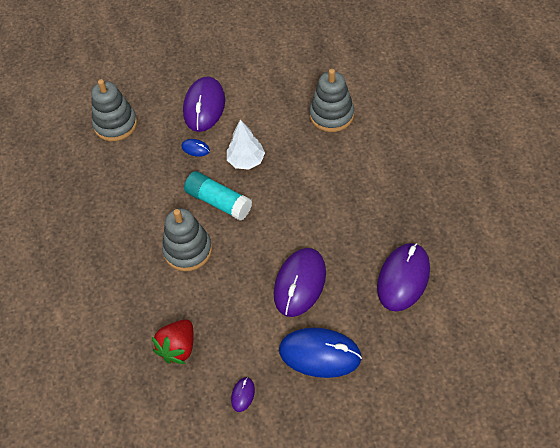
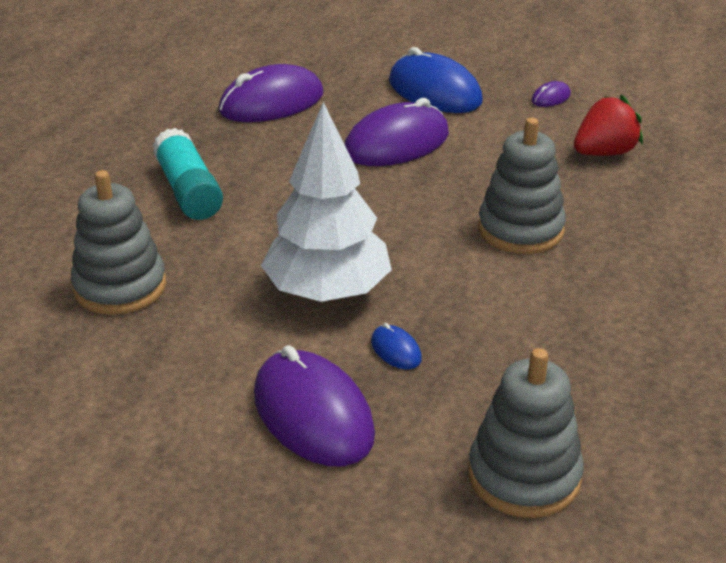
camera: 150 degrees left, 20 degrees down
purple mouse [183,77,225,132] -> purple mouse turned 75 degrees counterclockwise [254,345,375,466]
turquoise glue stick [184,171,252,221] -> turquoise glue stick moved to [153,128,223,220]
white tree [227,120,265,170] -> white tree [261,102,392,302], size x1.63

